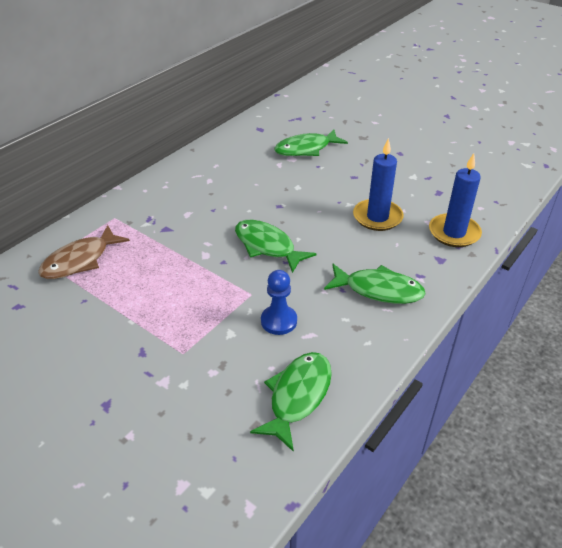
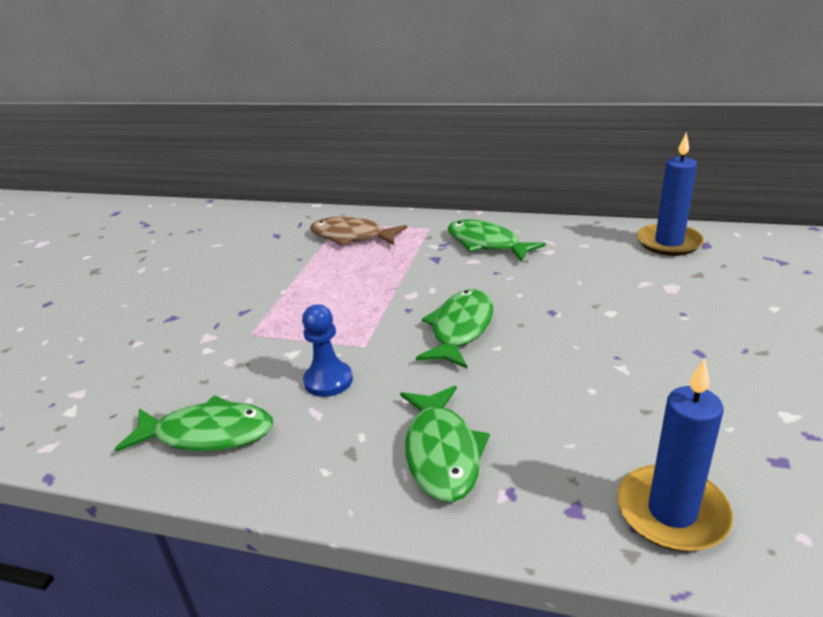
camera: 70 degrees right, 10 degrees down
green fish [274,129,348,156] -> green fish moved to [448,219,546,262]
blue candle [353,138,404,231] -> blue candle moved to [637,132,704,256]

